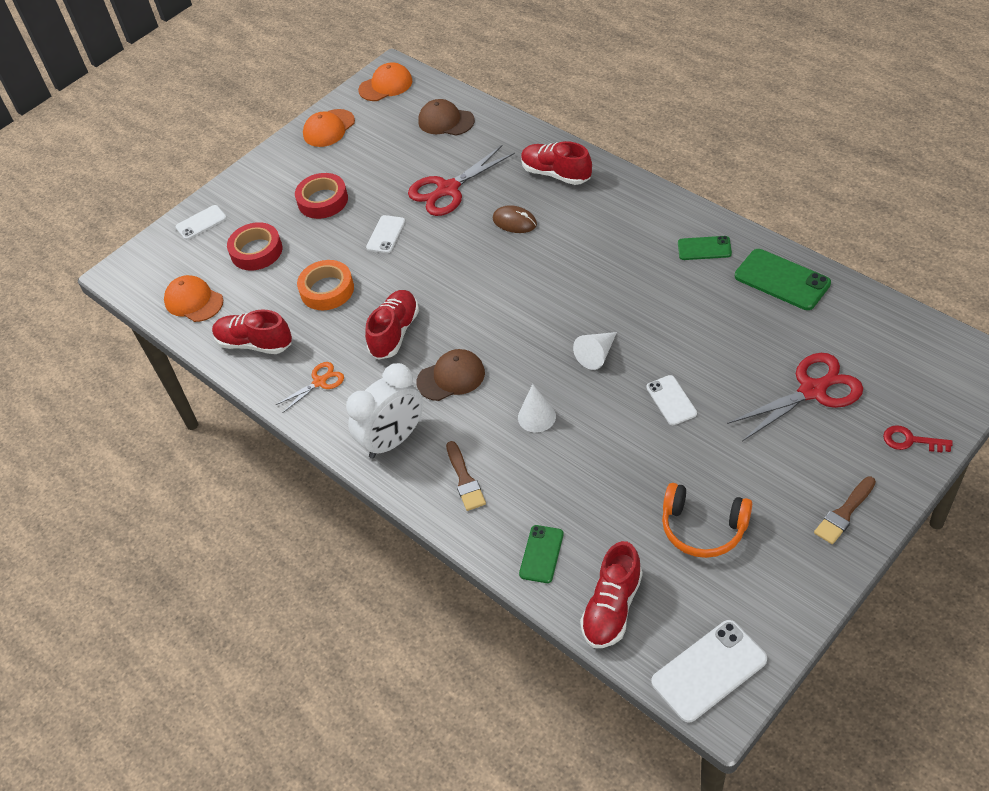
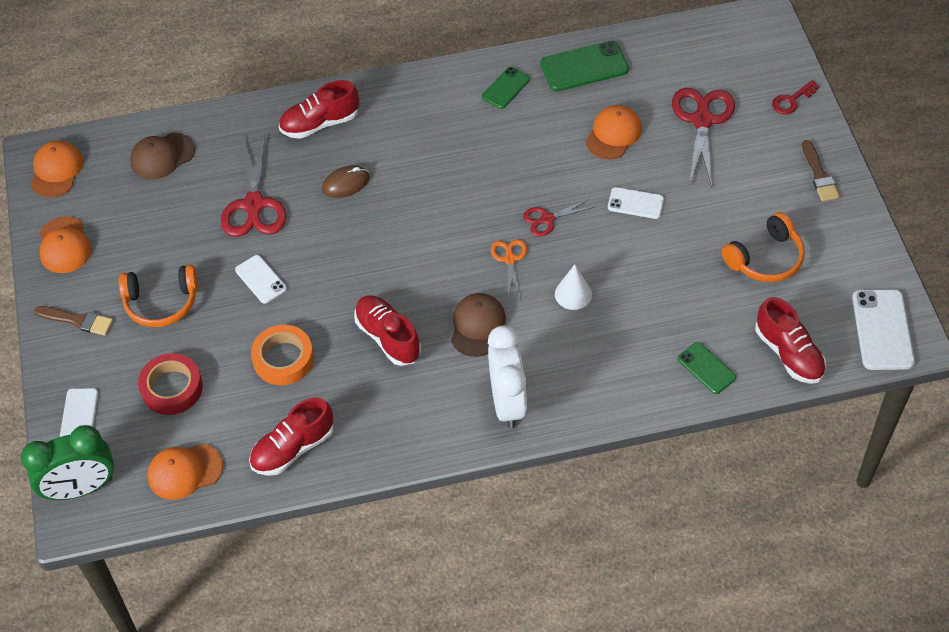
camera: 60 degrees left, 5 degrees up
orange scissors [276,362,344,413] -> orange scissors moved to [491,239,527,299]
red tape [295,173,348,219] -> orange headphones [119,265,198,327]
brown brush [446,441,486,511] -> brown brush moved to [34,306,113,336]
white cone [573,332,617,370] -> red scissors [523,198,594,236]
none -> green clock [21,425,114,500]
none -> orange cap [585,105,642,159]

